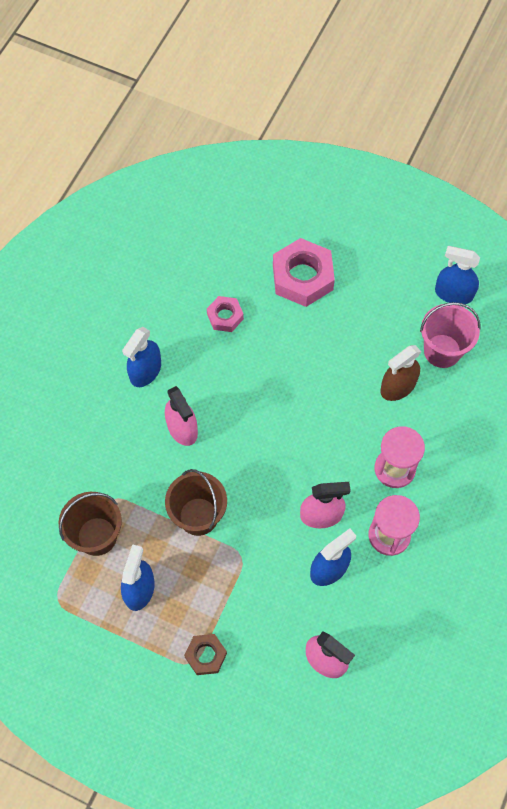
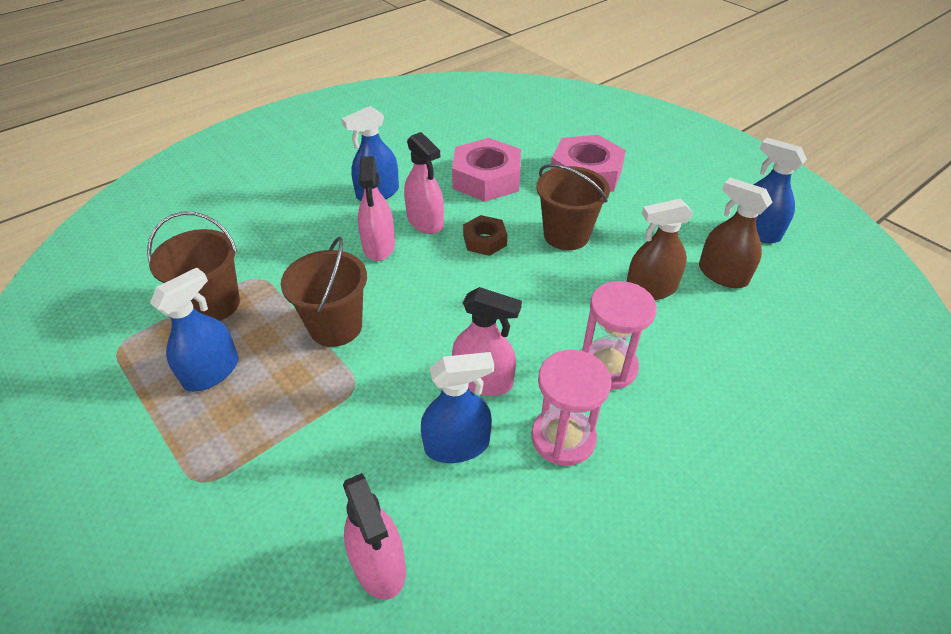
camera: 25 degrees right, 20 degrees down
brown nut [184,634,227,675] -> brown nut moved to [463,215,507,256]
pink nut [207,296,244,332] -> pink nut [452,138,521,202], size x1.82
pink bucket [420,302,480,368] -> brown spray bottle [699,178,773,288]
none -> pink spray bottle [404,132,444,234]
none -> brown bucket [537,164,610,250]

